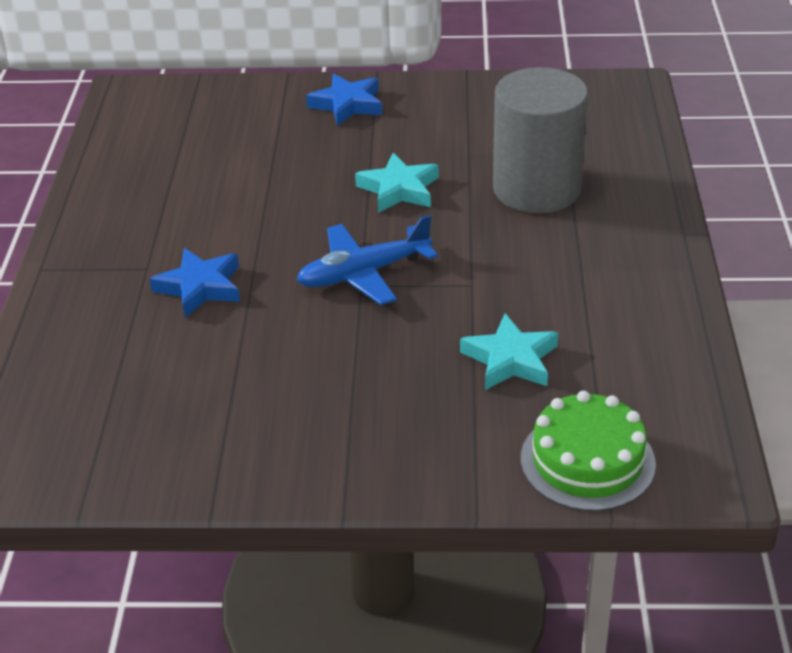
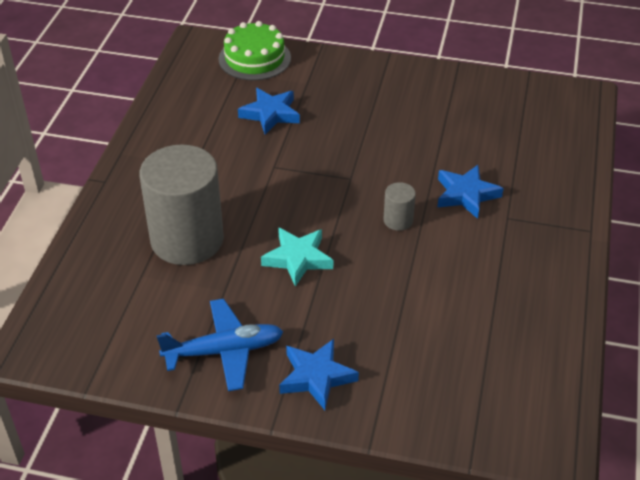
camera: 170 degrees left, 5 degrees up
blue plane [297,215,438,305] -> blue plane moved to [157,299,283,391]
turquoise star [460,313,558,390] -> blue star [238,88,300,134]
none -> grey cylinder [383,182,416,231]

